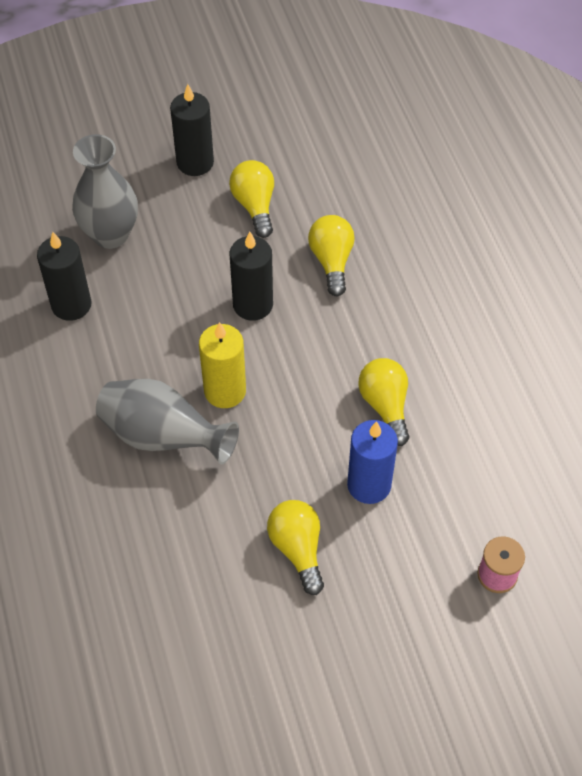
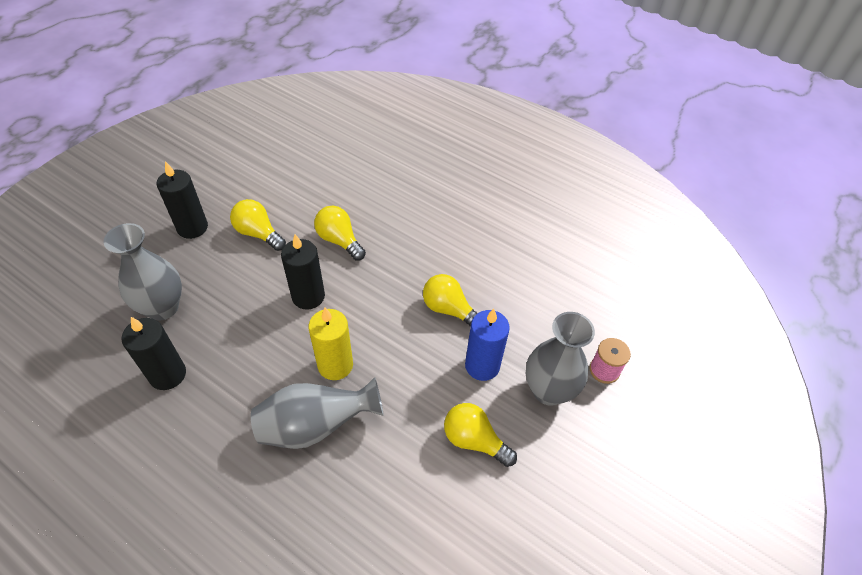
camera: 40 degrees left, 5 degrees down
none -> grey vase [526,312,595,406]

